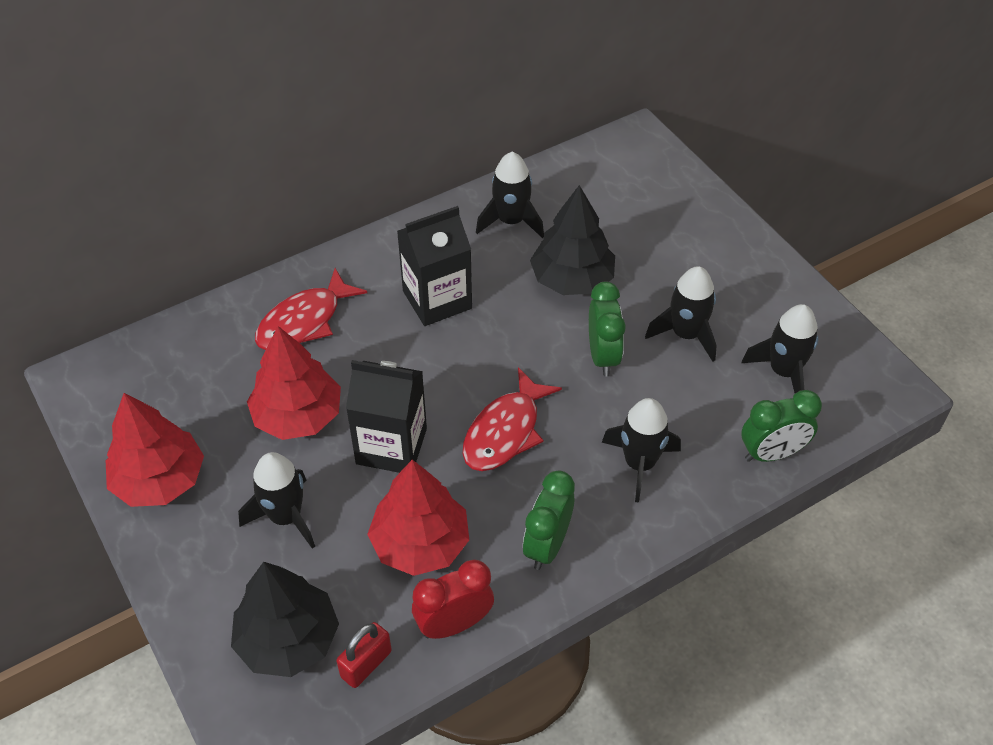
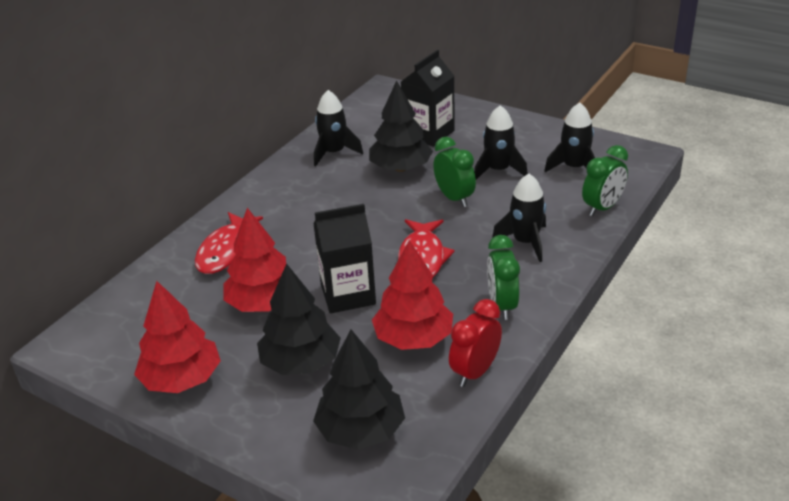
camera: 25 degrees left, 15 degrees down
black rocket [238,452,315,549] -> black tree [257,264,341,375]
red padlock [336,622,392,688] -> none
black carton [397,206,472,326] -> black carton moved to [401,50,455,147]

